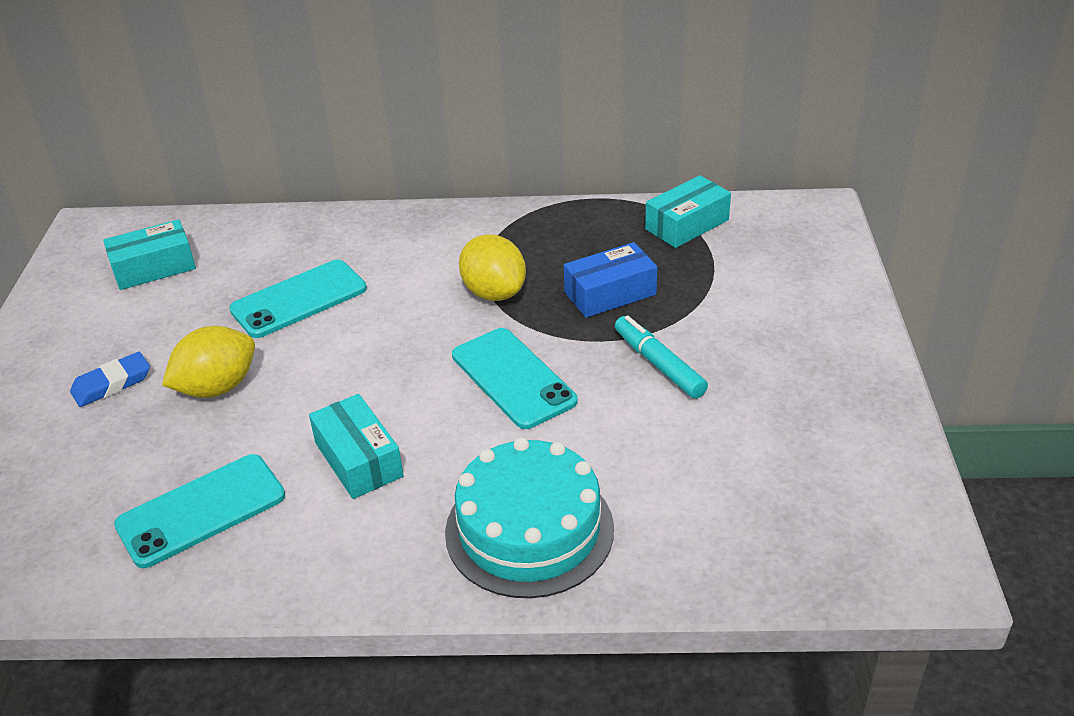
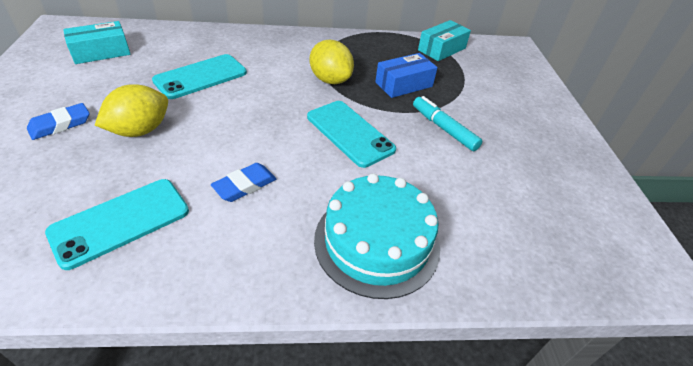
camera: 10 degrees left, 5 degrees up
turquoise box [309,394,404,499] -> blue eraser [211,163,276,202]

